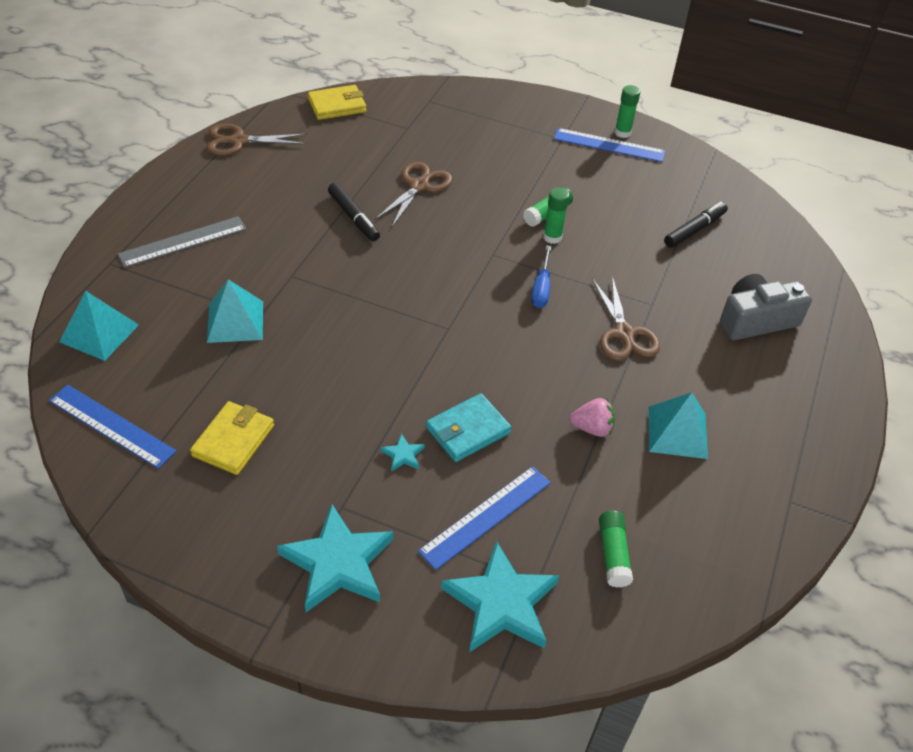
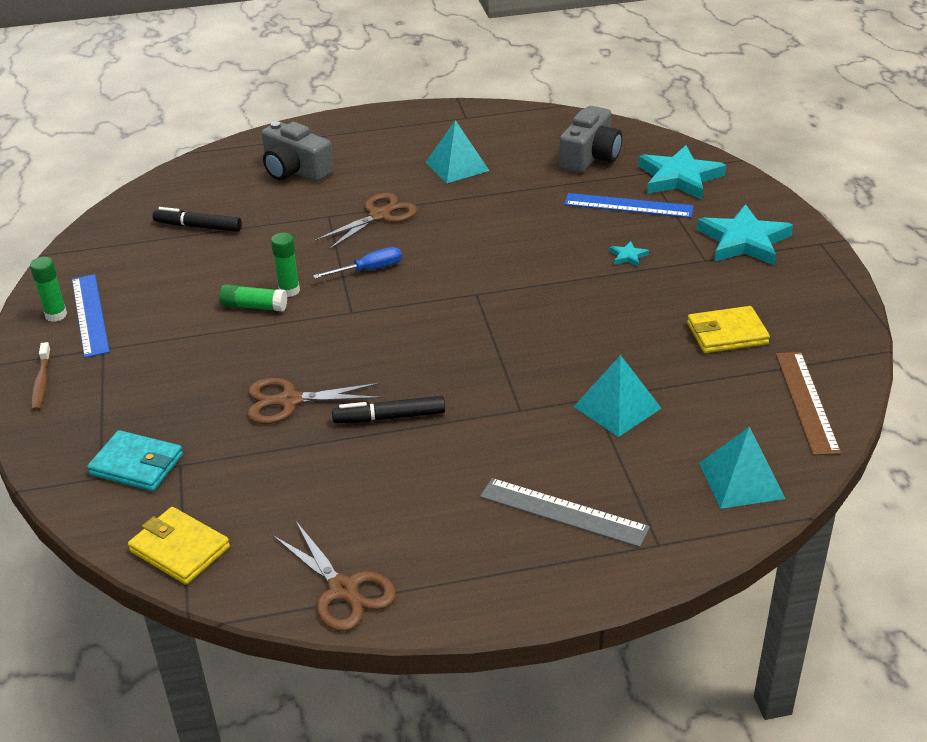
camera: 120 degrees left, 10 degrees down
blue ruler [49,385,176,469] -> brown ruler [776,352,841,455]
black marker [328,183,380,241] -> black marker turned 120 degrees counterclockwise [332,396,445,423]
turquoise wallet [426,393,511,462] -> turquoise wallet moved to [87,430,183,491]
pink strawberry [569,398,615,437] -> none
green glue stick [599,511,633,588] -> grey camera [559,106,622,173]
none -> brown toothbrush [31,342,51,411]

